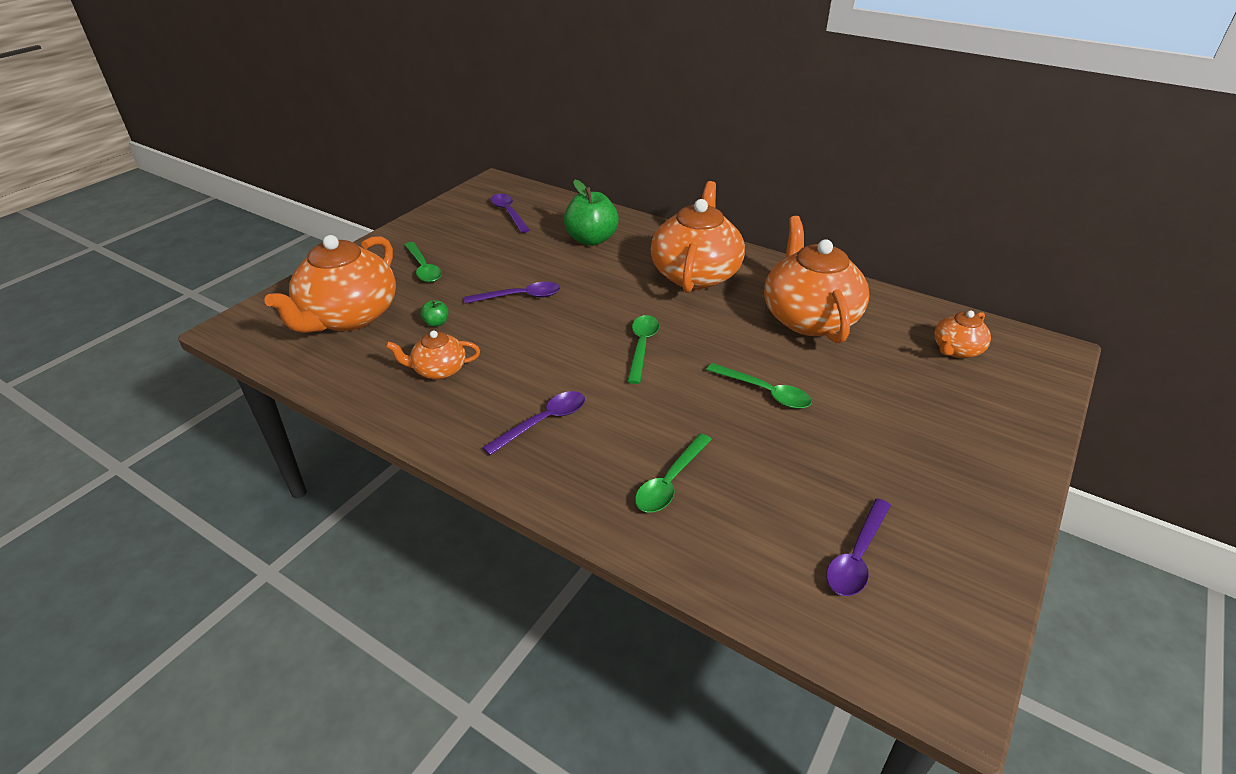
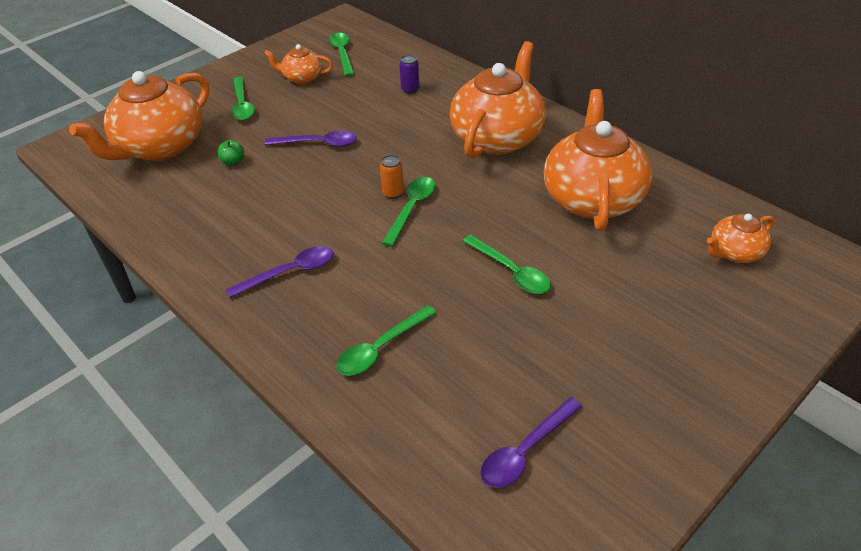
camera: 15 degrees right, 5 degrees up
orange teapot [386,330,480,380] -> orange teapot moved to [264,44,333,84]
purple spoon [491,194,530,233] -> green spoon [328,33,354,77]
green apple [564,179,619,246] -> purple can [399,55,420,94]
none -> orange can [380,155,404,199]

